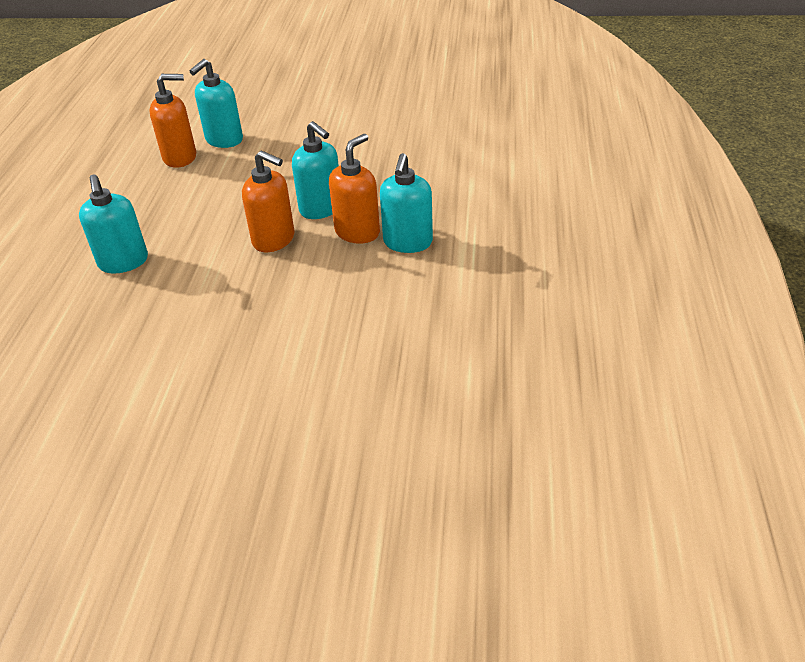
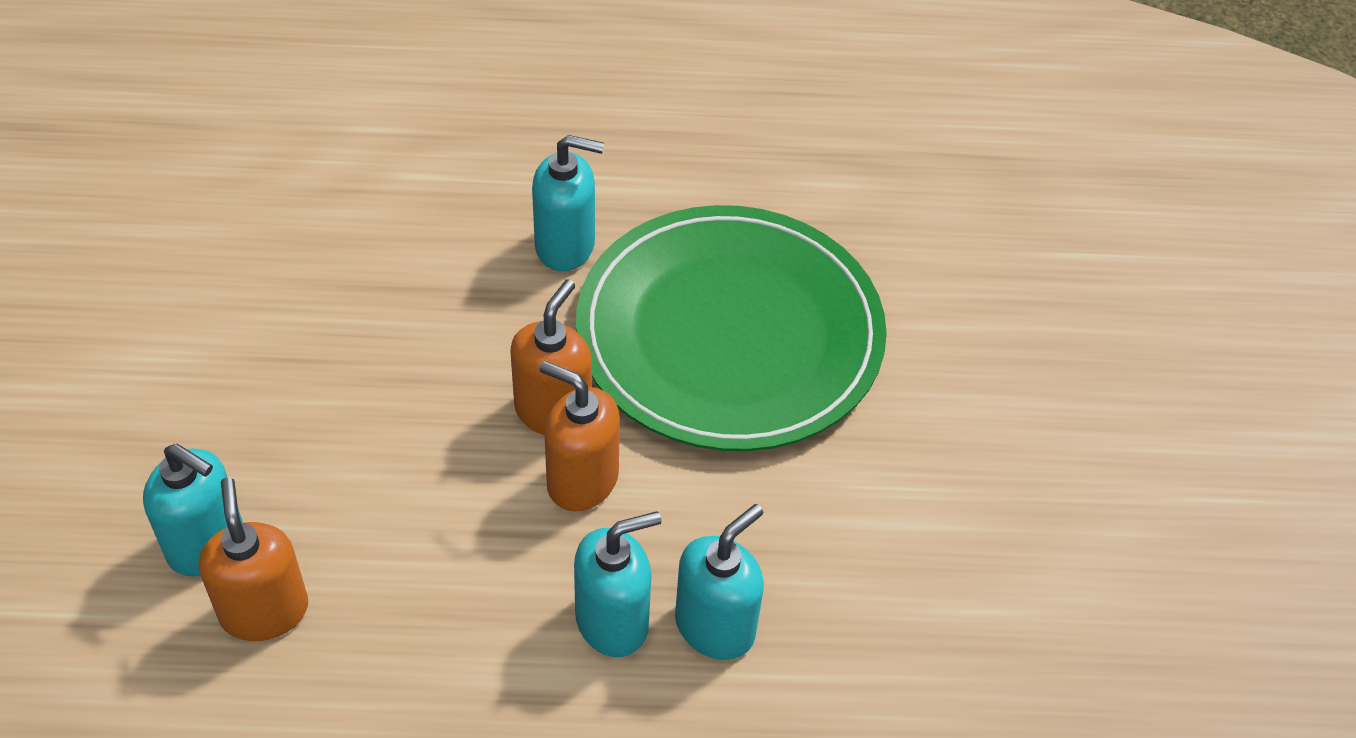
camera: 100 degrees left, 10 degrees up
turquoise soap dispenser [292,121,339,219] -> turquoise soap dispenser moved to [675,504,764,660]
orange soap dispenser [329,134,380,244] -> orange soap dispenser moved to [539,361,620,512]
none -> green plate [576,205,887,451]

